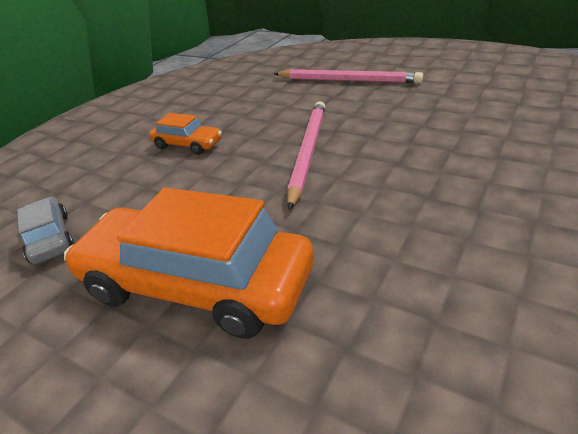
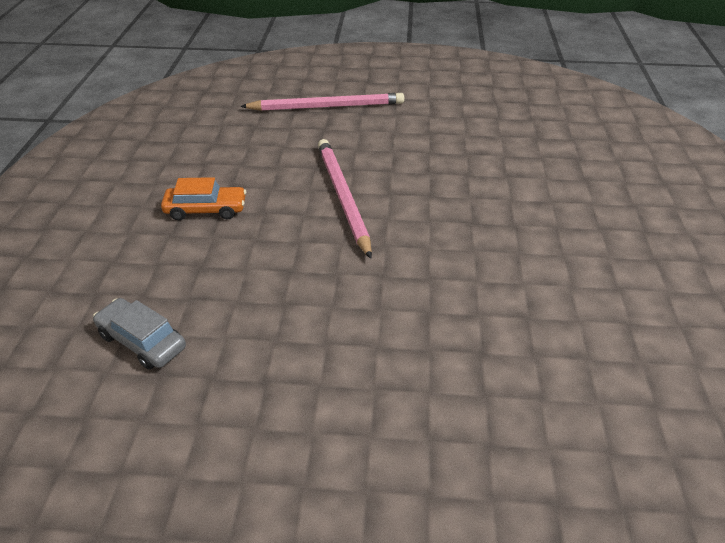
camera: 30 degrees left, 5 degrees up
orange car [64,187,314,339] -> none

